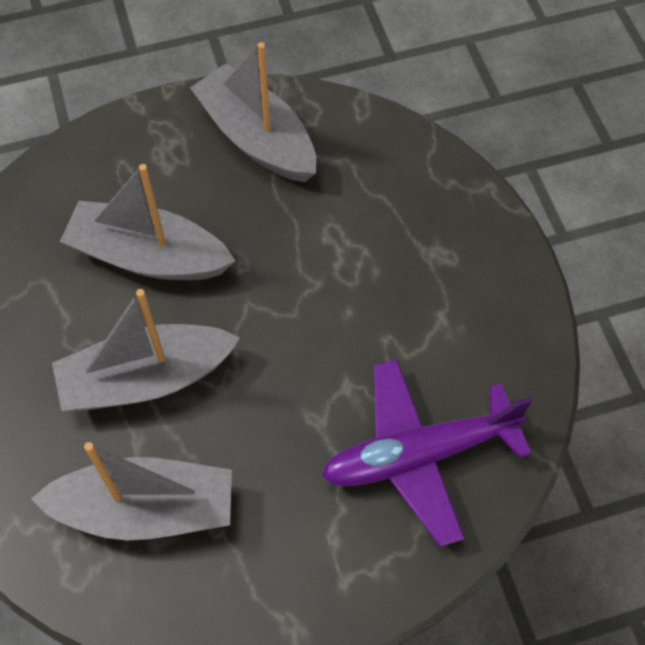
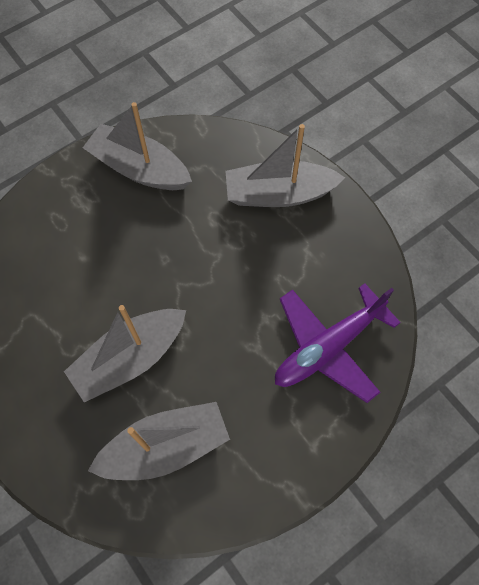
camera: 20 degrees left, 5 degrees up
grey boat [60,164,235,280] -> grey boat moved to [225,124,345,207]

